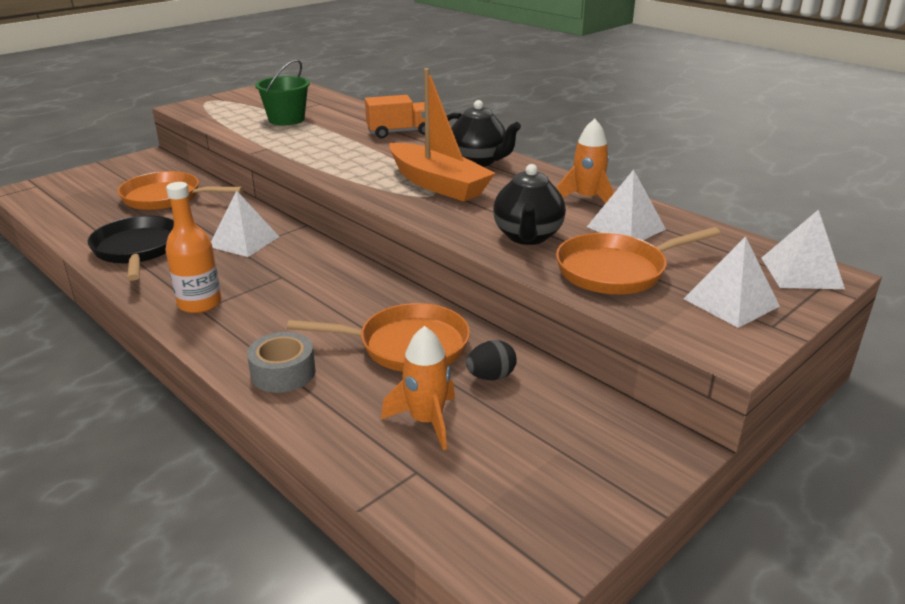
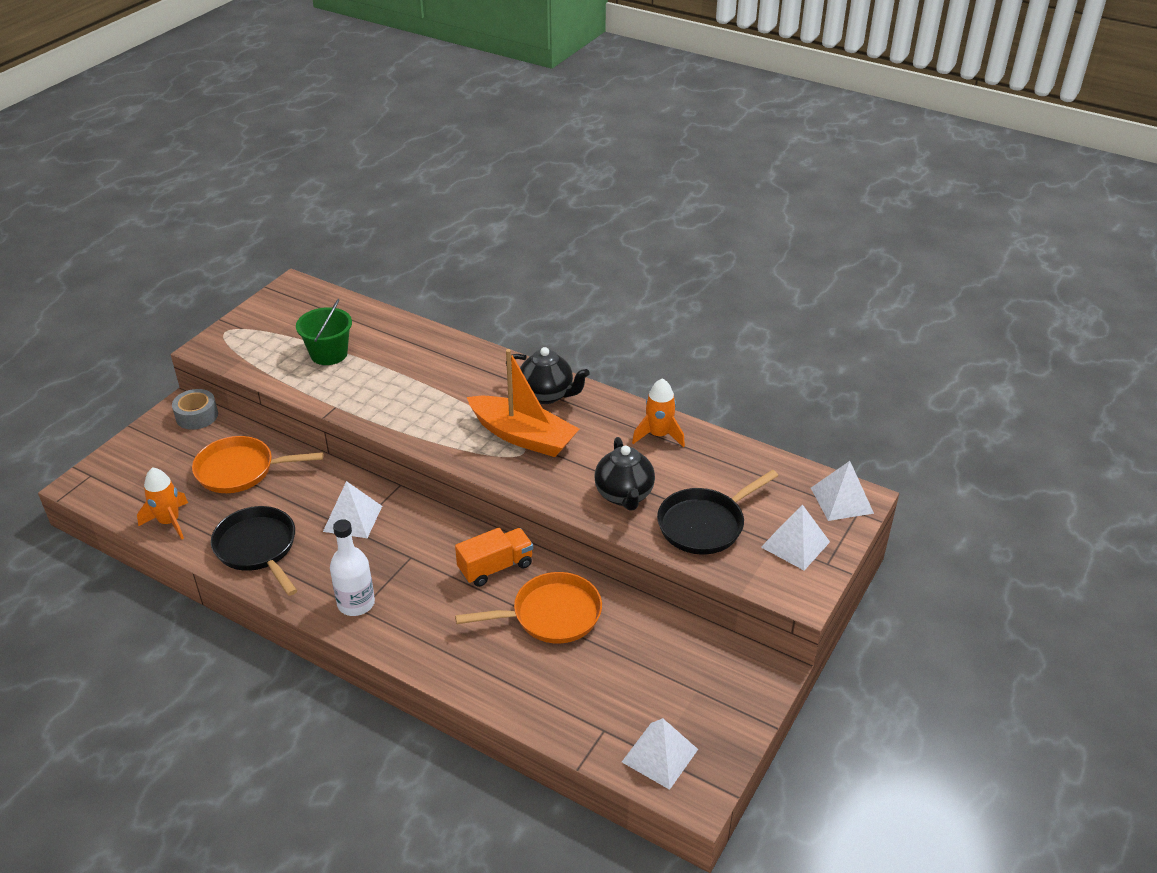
camera: 15 degrees left, 10 degrees up
orange bottle [165,182,221,313] -> white bottle [330,519,375,616]
grey tape [247,332,315,393] -> grey tape moved to [172,389,218,430]
orange truck [365,95,425,139] -> orange truck moved to [455,528,533,587]
orange rocket [381,326,455,450] -> orange rocket moved to [137,467,188,540]
black egg [466,340,517,380] -> none
orange pan [556,227,721,295] -> black pan [657,470,778,555]
white pyramid [587,169,666,240] -> white pyramid moved to [622,718,698,790]

